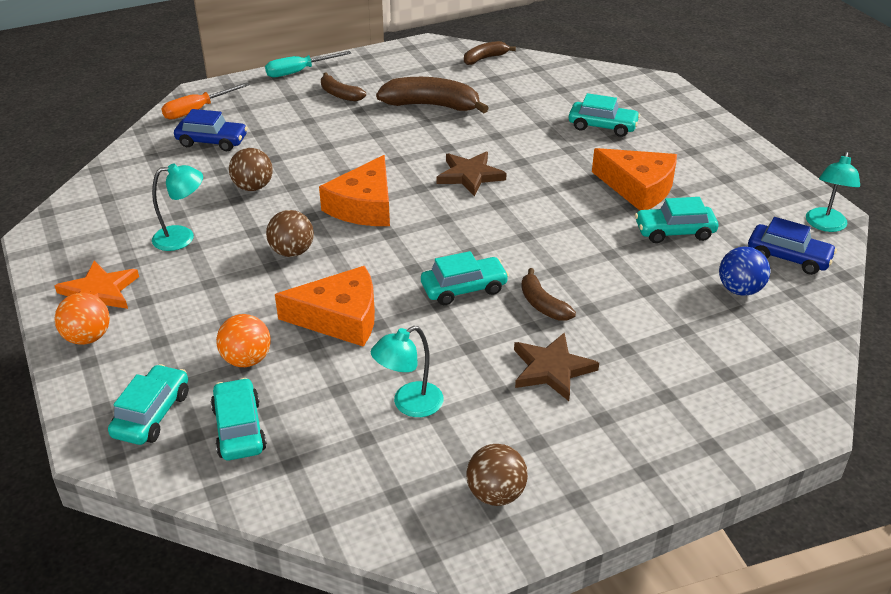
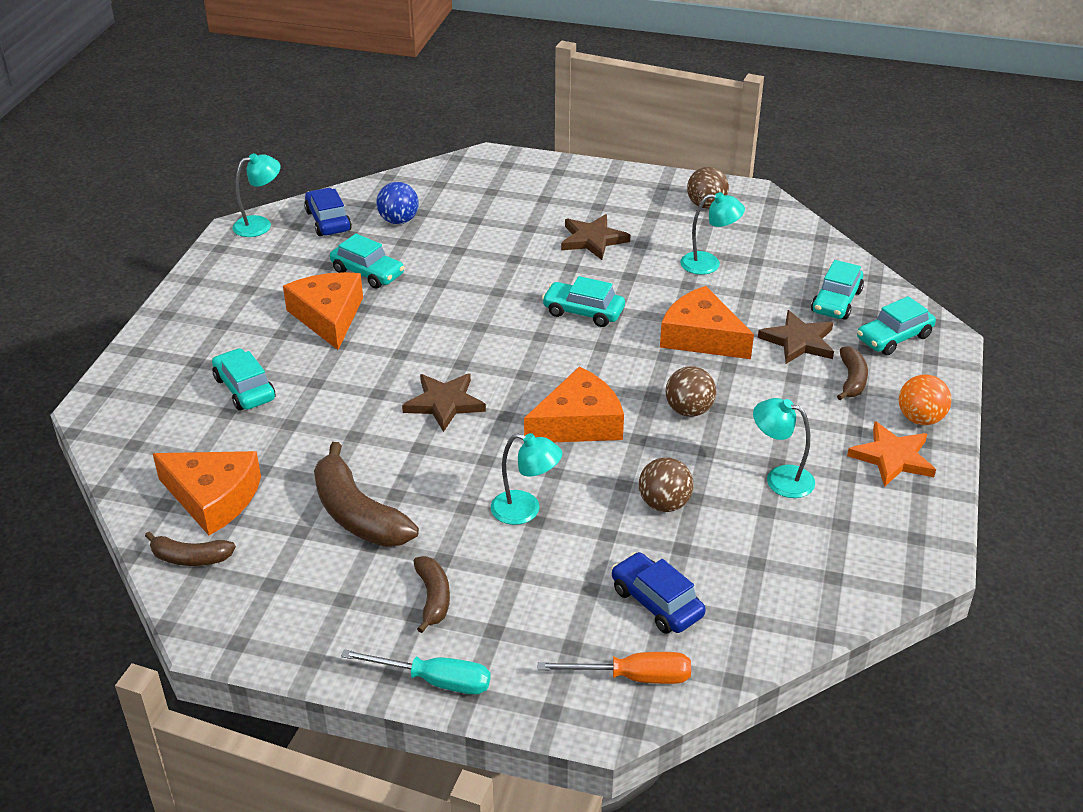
camera: 140 degrees left, 0 degrees up
orange ball [216,314,271,367] -> brown star [758,310,834,364]
brown banana [521,268,576,321] -> brown banana moved to [837,346,868,400]
none -> orange cheese [153,451,261,535]
none -> turquoise lamp [491,433,562,525]

